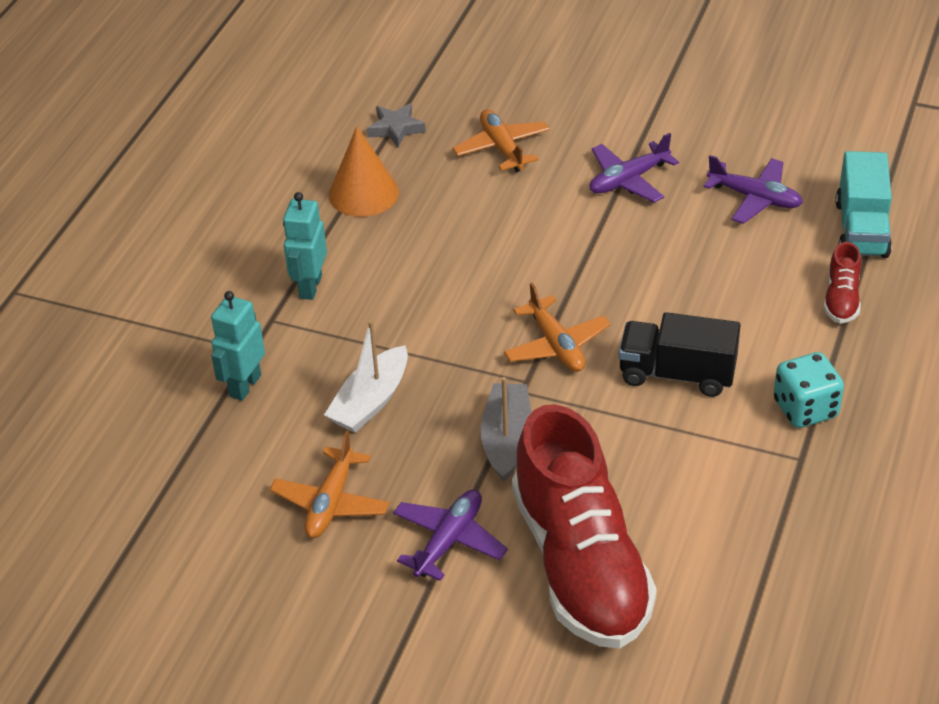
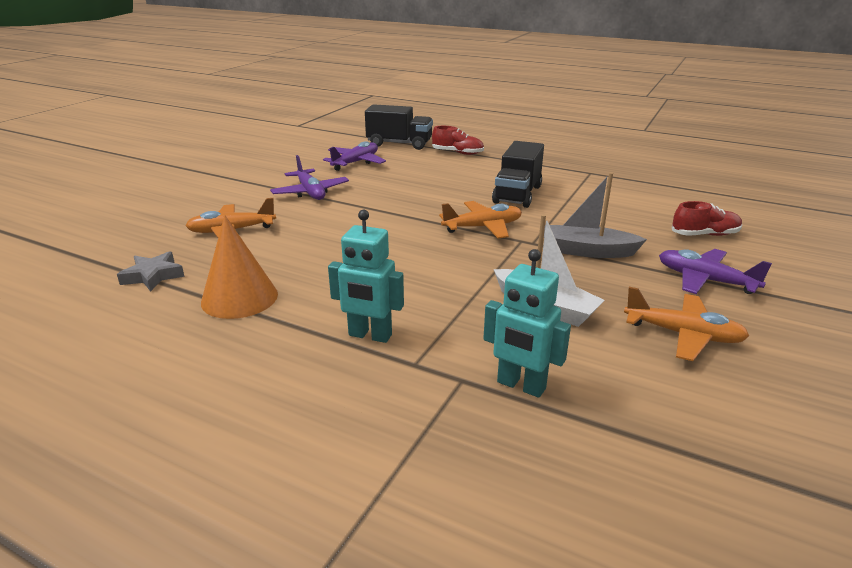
camera: 85 degrees left, 15 degrees down
red shoe [512,404,657,649] -> red shoe [672,201,742,236], size x0.41
turquoise dice [774,352,844,428] -> none
turquoise truck [835,151,892,258] -> black truck [365,104,433,150]

